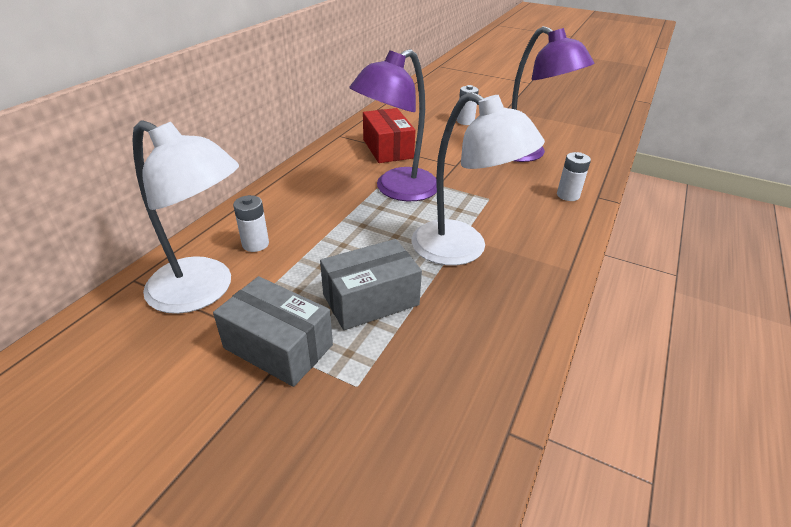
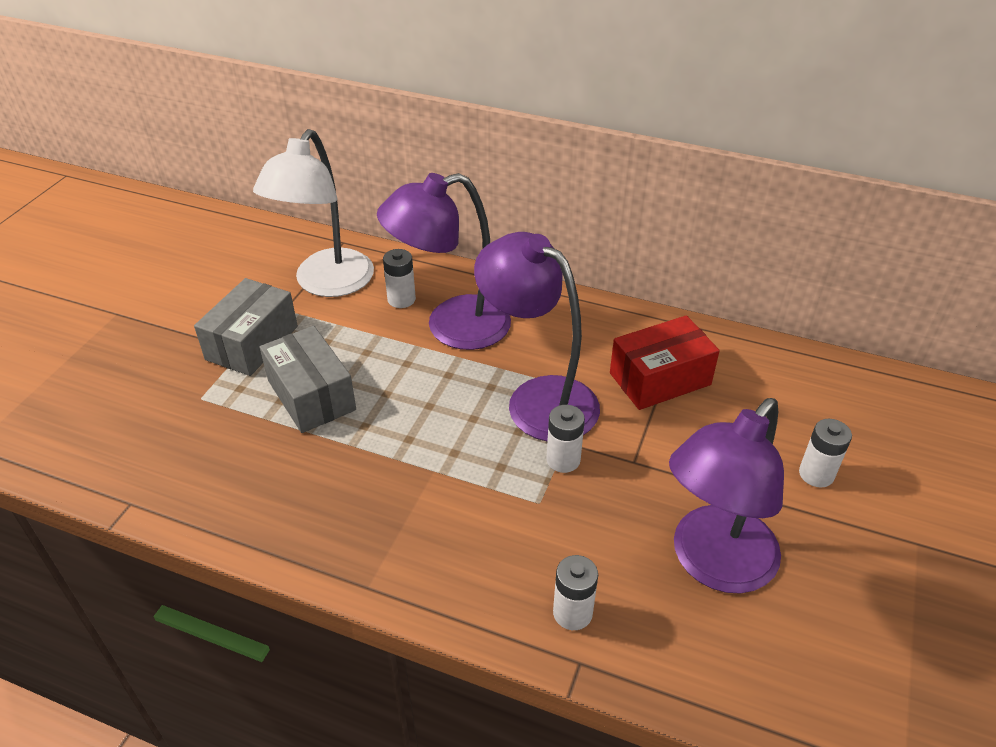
camera: 85 degrees right, 5 degrees up
white lamp [411,92,545,266] -> none
none -> purple lamp [377,173,511,350]
none -> white battery [547,405,585,473]

